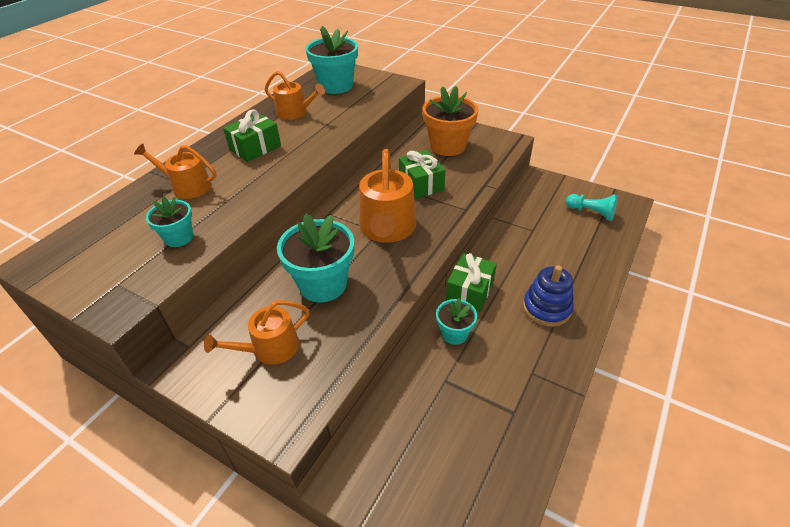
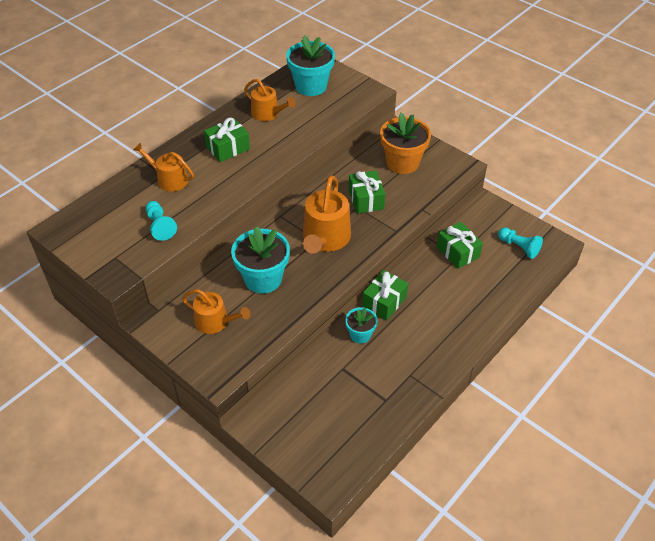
camera: 10 degrees right, 5 degrees up
turquoise flower pot [146,196,193,247] -> turquoise pawn [146,201,177,241]
orange watering can [204,300,310,365] -> orange watering can turned 135 degrees counterclockwise [182,289,250,334]
blue stacking toy [523,265,574,327] -> none
none -> green gift [436,222,483,269]

